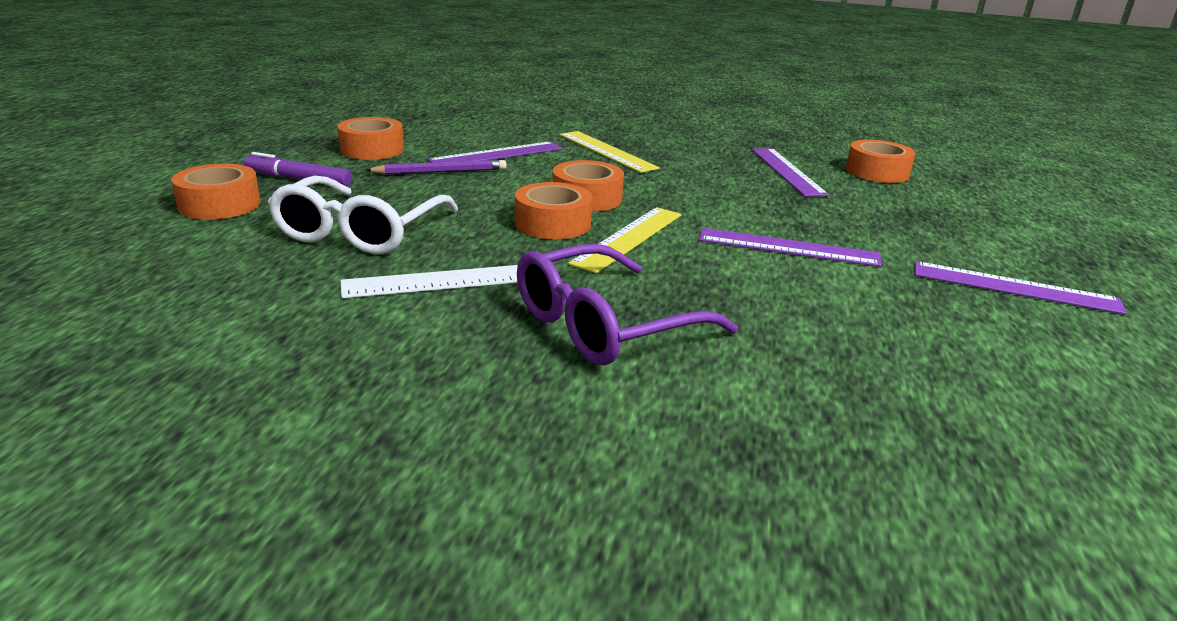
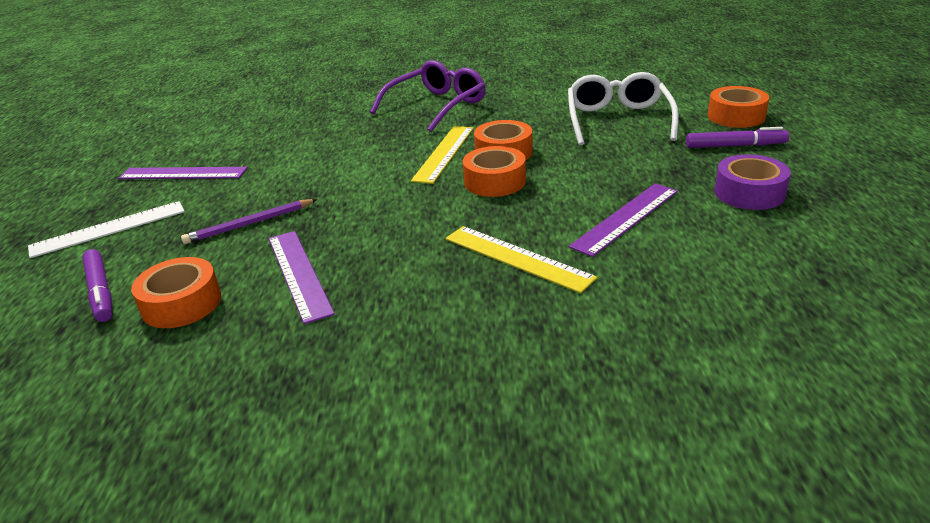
camera: 170 degrees right, 5 degrees up
orange tape [337,117,404,160] -> purple tape [714,154,791,210]
white ruler [341,265,518,298] -> white ruler moved to [28,201,185,258]
purple pencil [366,160,507,174] -> purple pencil moved to [181,199,317,244]
purple ruler [699,228,882,267] -> none
none -> purple marker [82,249,112,322]

